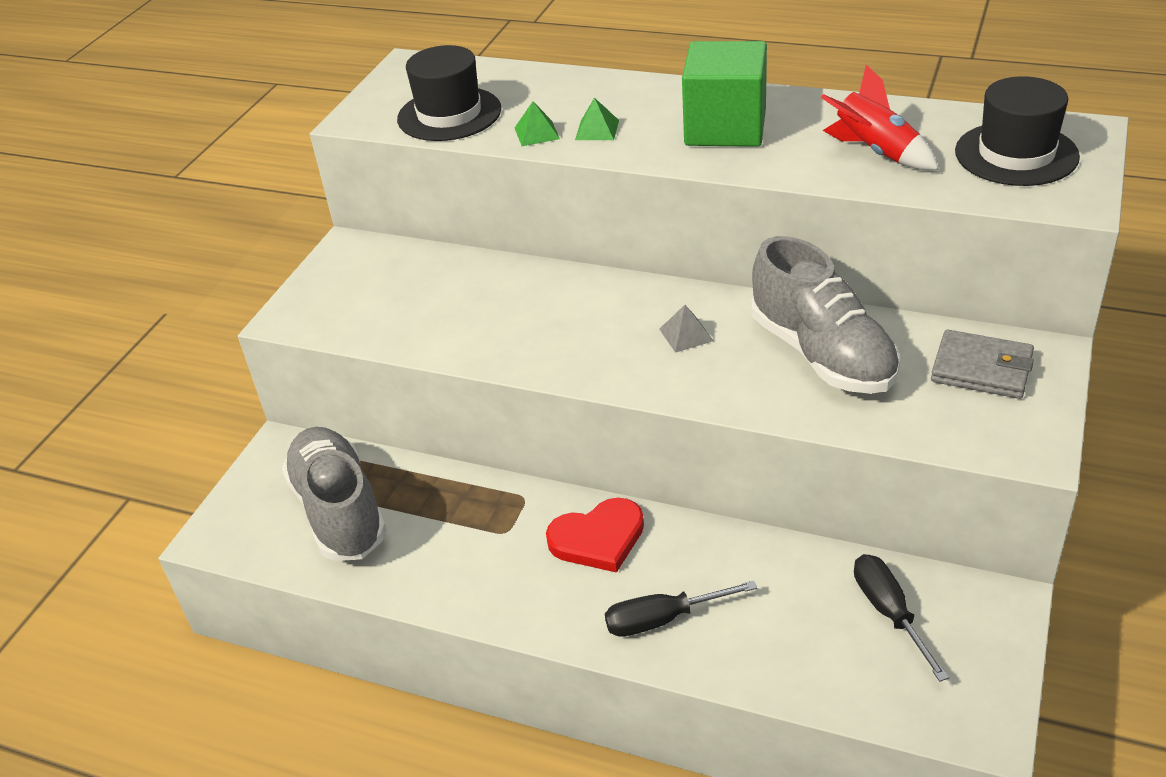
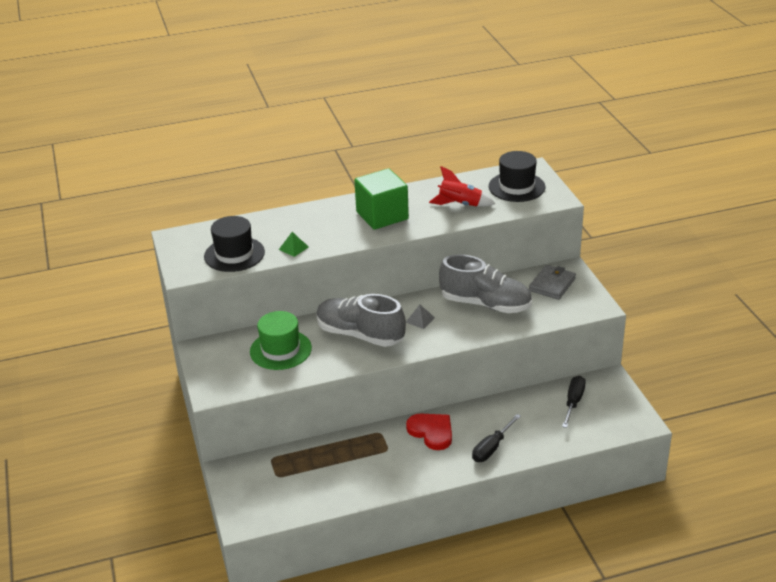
camera: 40 degrees left, 5 degrees down
grey shoe [282,427,387,561] -> grey shoe moved to [317,294,406,347]
red heart [546,498,644,573] -> red heart turned 75 degrees counterclockwise [406,413,452,450]
green pyramid [575,97,619,140] -> none
black screwdriver [854,554,949,682] -> black screwdriver turned 75 degrees clockwise [562,376,586,428]
grey wallet [931,330,1034,399] -> grey wallet turned 45 degrees counterclockwise [529,265,576,300]
none -> green hat [250,311,312,370]

